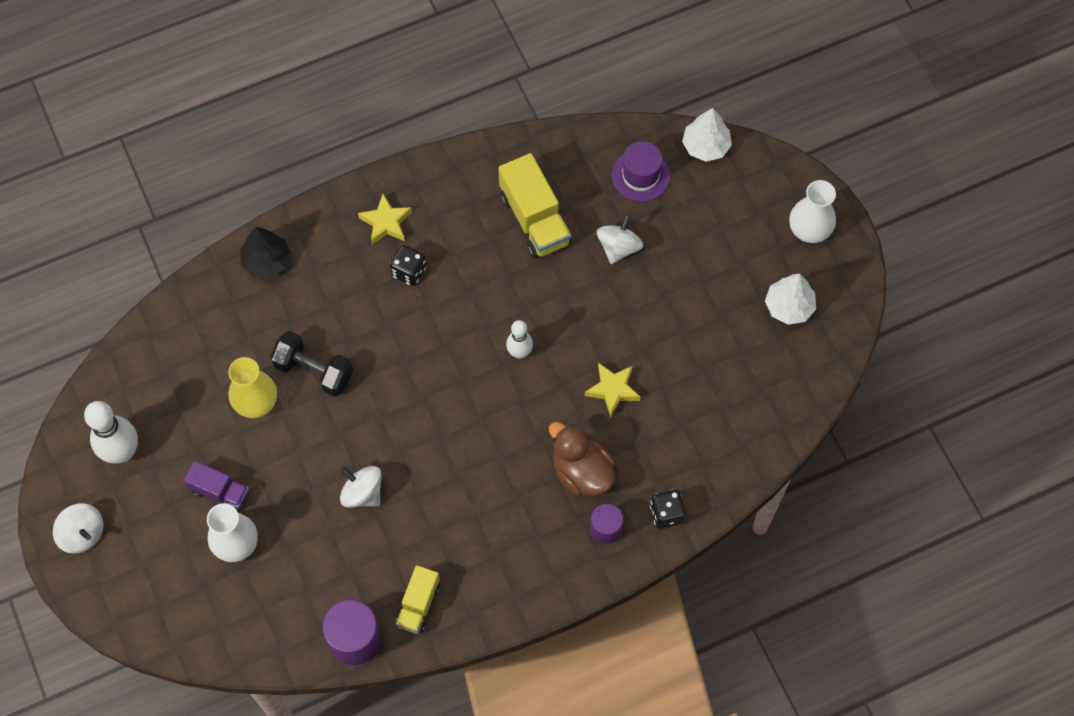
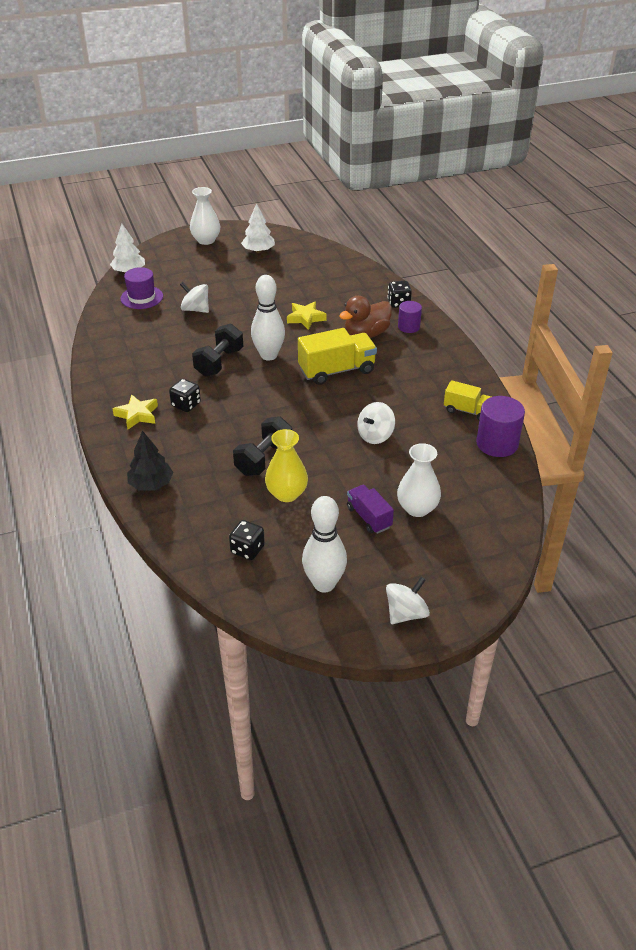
camera: 85 degrees left, 25 degrees down
purple truck [184,461,249,512] -> purple truck turned 60 degrees counterclockwise [347,485,394,534]
yellow truck [498,153,572,258] -> yellow truck moved to [298,328,377,385]
white bowling pin [506,320,533,359] -> white bowling pin [251,275,285,361], size x1.68
none -> black dumbbell [192,324,243,376]
none -> black dice [229,520,265,560]

